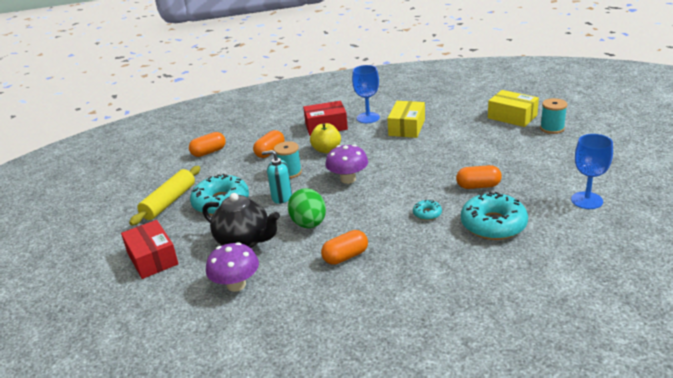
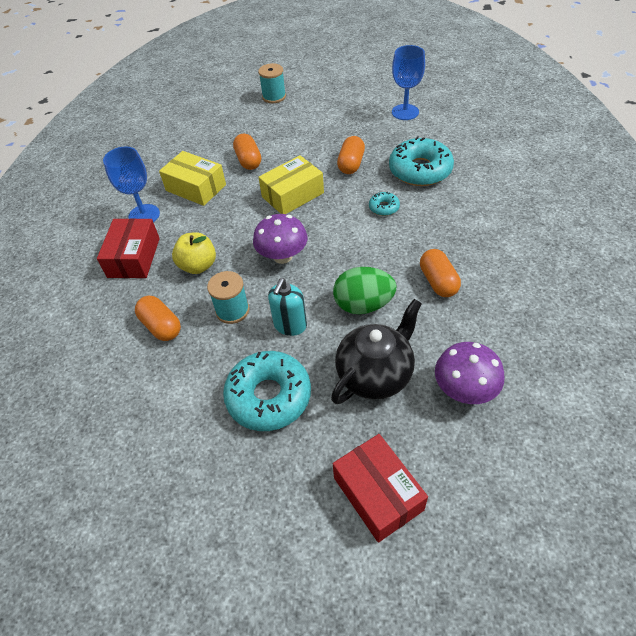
camera: 75 degrees left, 20 degrees up
red box [121,220,179,279] -> red box turned 75 degrees clockwise [333,434,428,543]
yellow rolling pin [129,166,201,226] -> none
orange capsule [189,132,226,157] -> orange capsule moved to [233,134,261,170]
yellow box [488,90,539,127] -> yellow box moved to [258,155,324,214]

